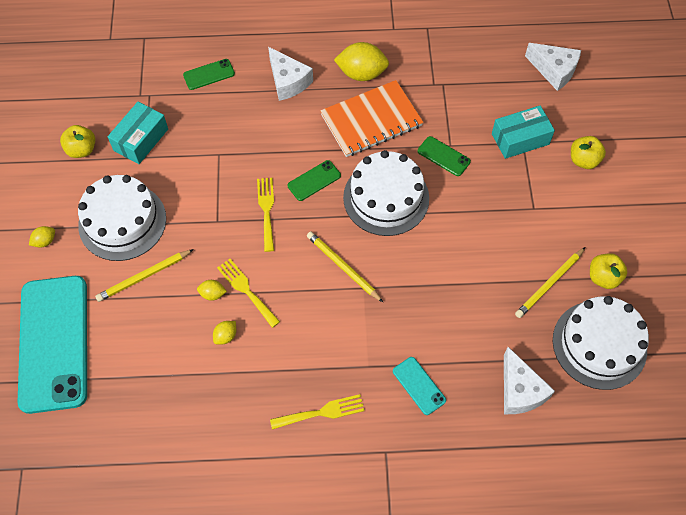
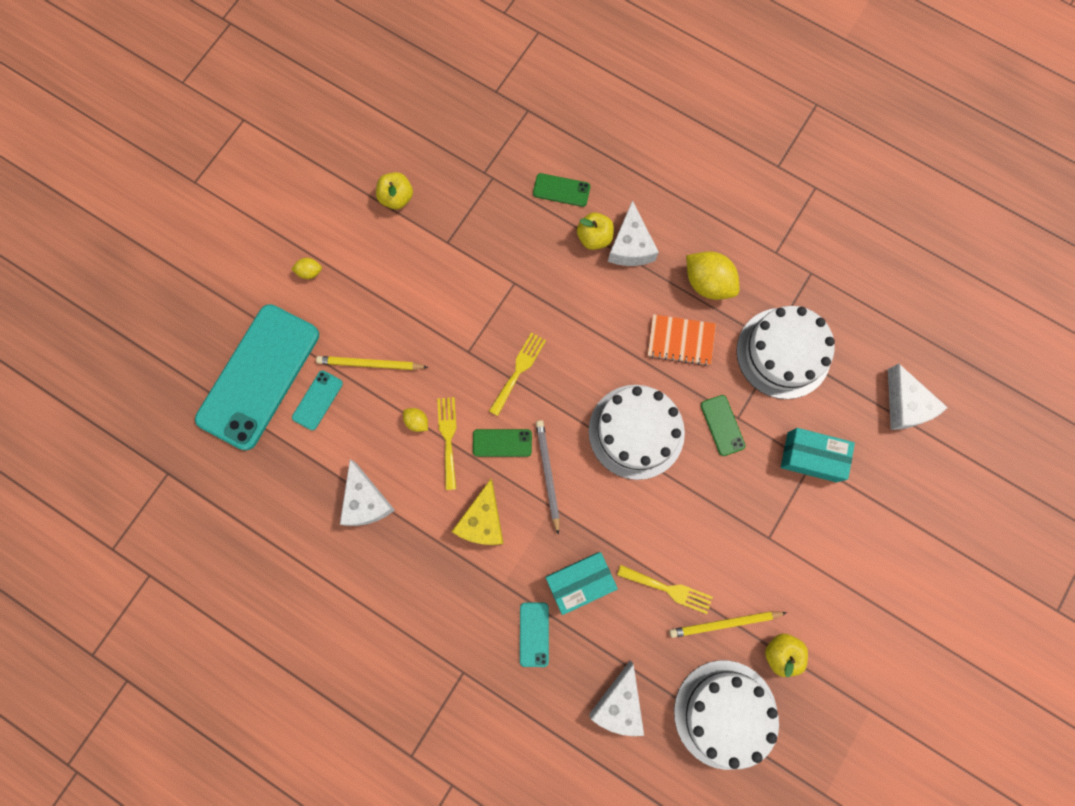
camera: 35 degrees right, 15 degrees up
white cake [78,175,166,261] -> white cake moved to [737,306,835,399]
turquoise box [108,102,168,164] -> turquoise box moved to [545,552,618,615]
yellow lemon [213,321,236,345] -> none
yellow fork [270,394,365,430] -> yellow fork moved to [617,565,713,614]
green phone [287,160,341,201] -> green phone moved to [473,429,532,457]
yellow pencil [307,232,383,302] -> grey pencil [536,420,560,535]
orange notebook [320,80,423,157] -> orange notebook [648,314,716,366], size x0.64
yellow apple [571,136,606,169] -> yellow apple moved to [577,212,614,250]
none -> turquoise phone [292,370,343,430]
none -> white cheese [340,460,395,526]
none -> yellow cheese [452,479,504,545]

